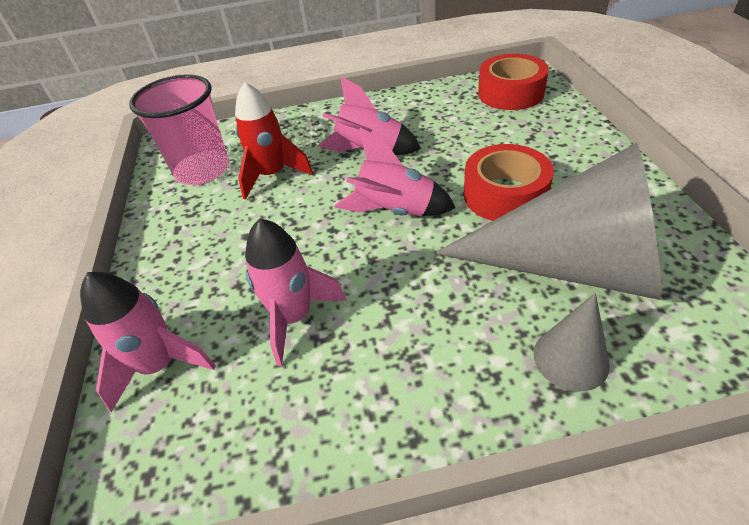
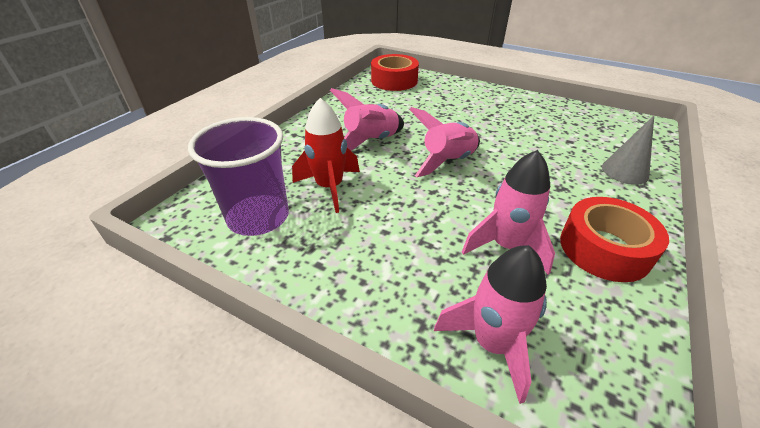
camera: 55 degrees left, 5 degrees down
pink cup [129,74,229,185] -> purple cup [188,117,289,236]
grey cone [434,143,661,300] -> none
red tape [464,144,554,221] -> red tape moved to [560,197,669,282]

